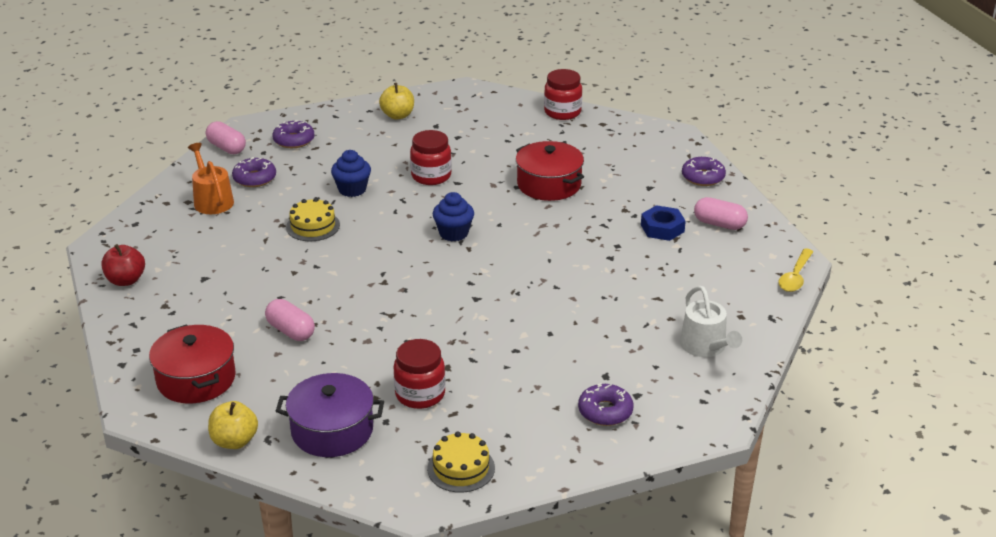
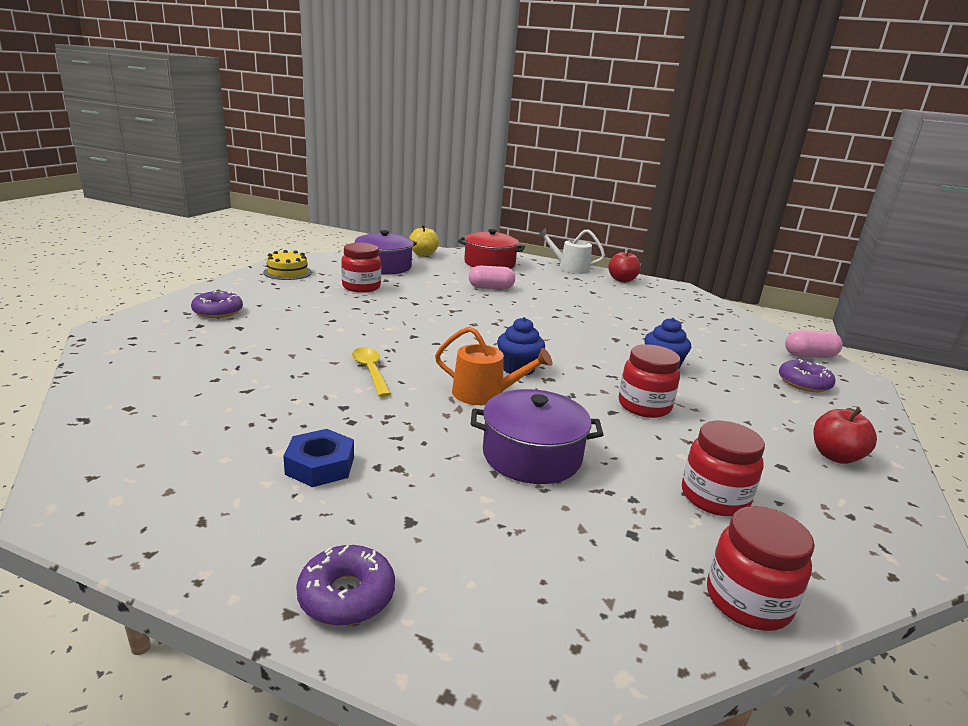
camera: 130 degrees right, 10 degrees down
orange watering can [188,143,234,214] -> orange watering can moved to [435,326,552,405]
purple donut [232,157,276,187] -> none
yellow cake [286,198,340,241] -> none
yellow apple [379,83,414,120] -> red apple [813,408,877,464]
red pot [516,141,584,201] -> purple pot [471,389,603,484]
white watering can [680,286,742,357] -> white watering can moved to [538,228,605,274]
pink capsule [694,197,748,230] -> none
yellow spoon [778,248,813,292] -> yellow spoon moved to [352,347,391,397]
none -> red jar [682,421,765,516]

